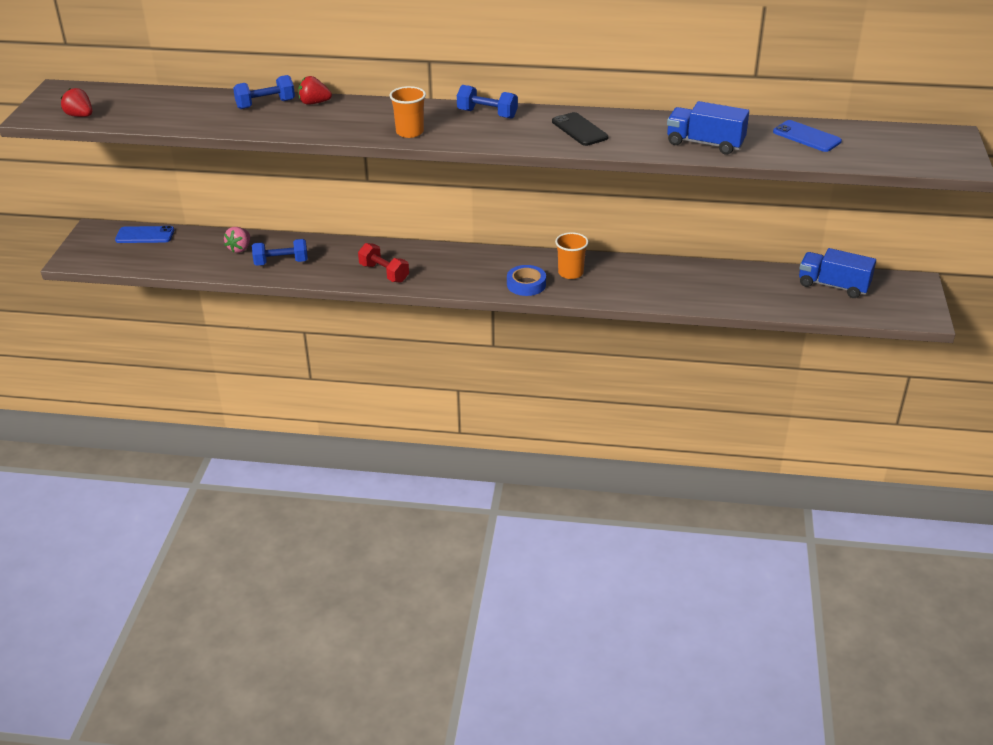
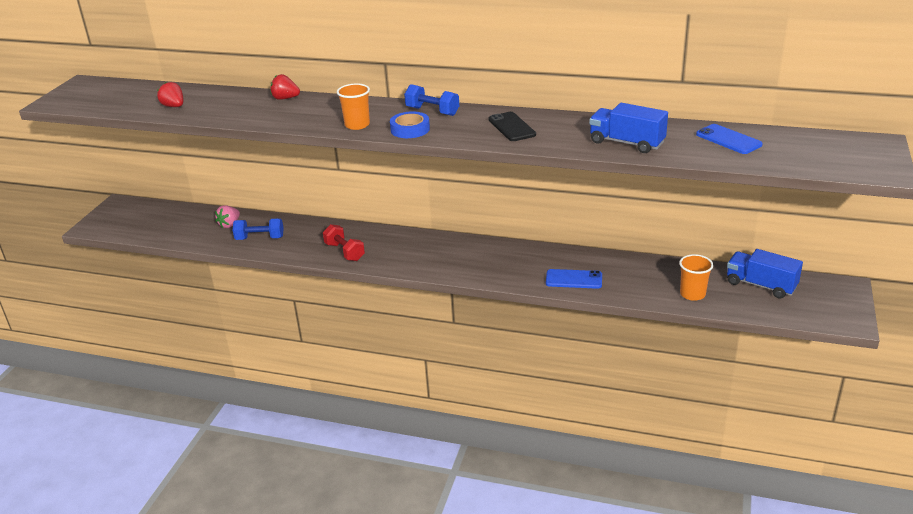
camera: 10 degrees right, 5 degrees down
red strawberry [61,88,92,117] -> red strawberry moved to [157,82,183,107]
blue phone [115,226,174,243] -> blue phone moved to [546,269,602,289]
blue dumbbell [233,75,295,109] -> none
blue tape [507,265,546,296] -> blue tape moved to [390,111,430,138]
orange cup [555,232,589,279] -> orange cup moved to [679,254,713,301]

